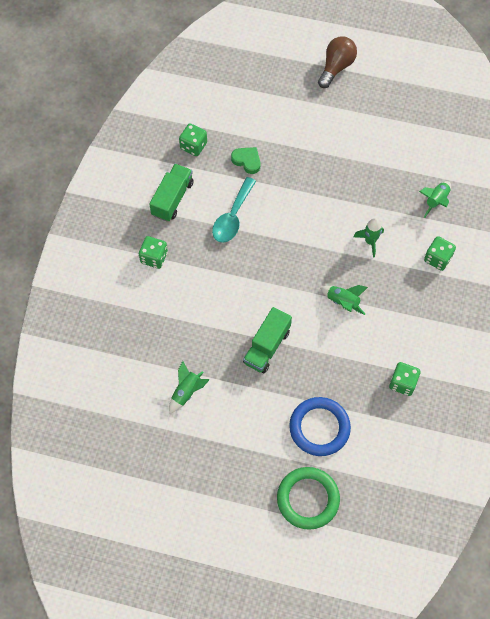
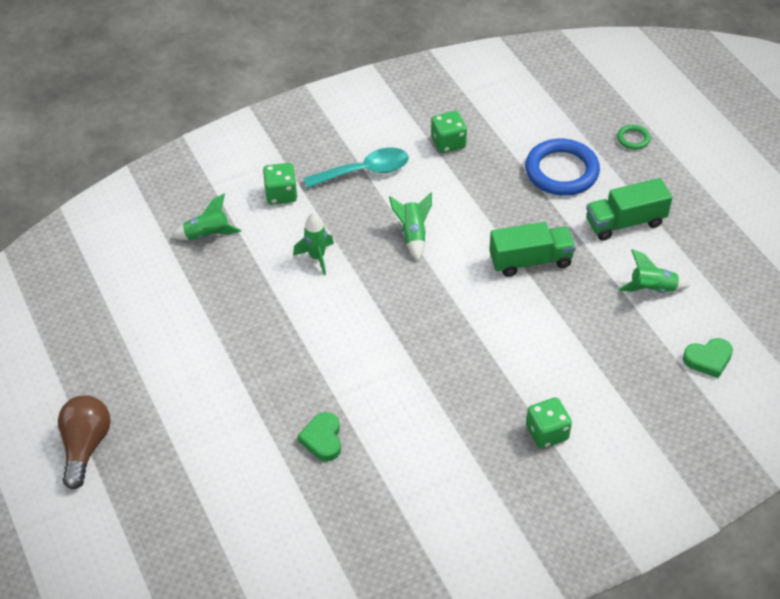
camera: 130 degrees left, 15 degrees down
green truck [149,164,194,222] -> green truck moved to [586,178,672,241]
green dice [179,123,207,156] -> none
turquoise spoon [212,177,256,243] -> turquoise spoon moved to [303,148,409,189]
green ring [277,467,340,530] -> green ring [617,125,651,150], size x0.46
brown light bulb [318,36,357,88] -> brown light bulb turned 105 degrees clockwise [58,395,111,490]
none -> green heart [683,338,733,378]

